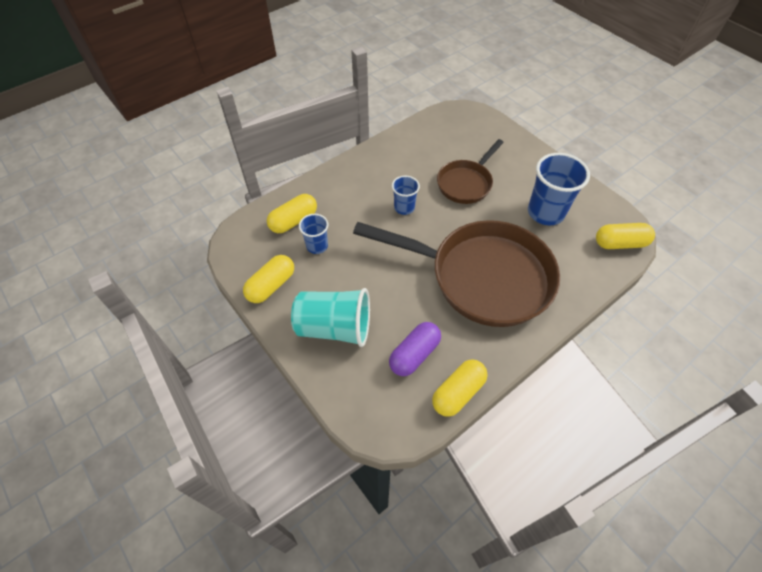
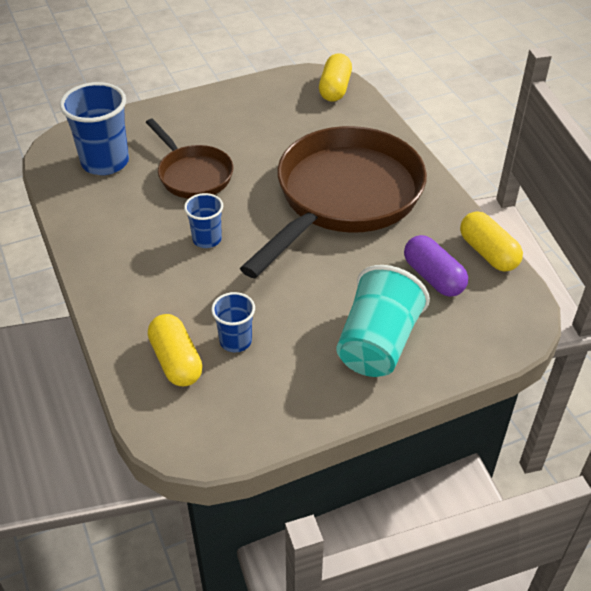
camera: 75 degrees left, 10 degrees down
yellow capsule [243,255,294,303] -> none
blue cup [528,153,590,225] -> blue cup moved to [60,82,129,175]

